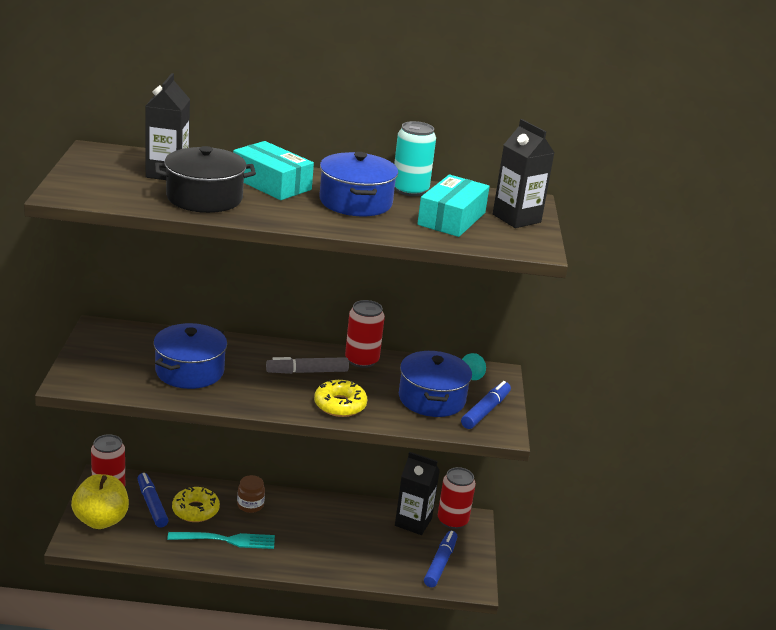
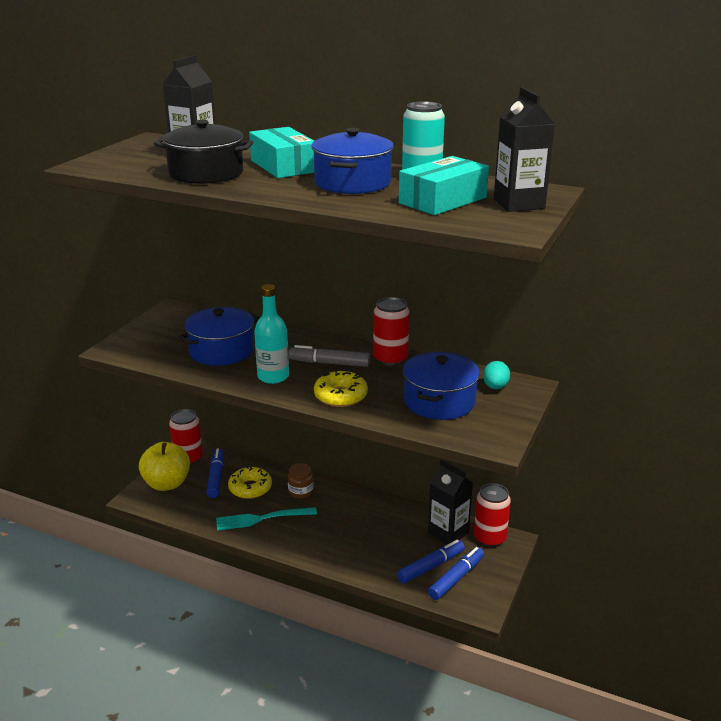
camera: 25 degrees right, 0 degrees up
turquoise fork [167,532,275,549] -> turquoise fork turned 150 degrees clockwise [216,507,317,530]
blue marker [461,381,511,429] -> blue marker moved to [397,540,465,584]
none -> turquoise bottle [254,284,289,384]

